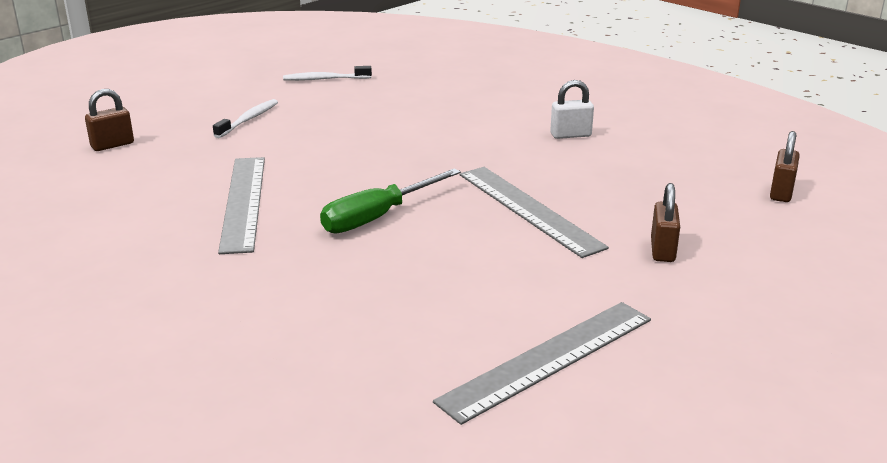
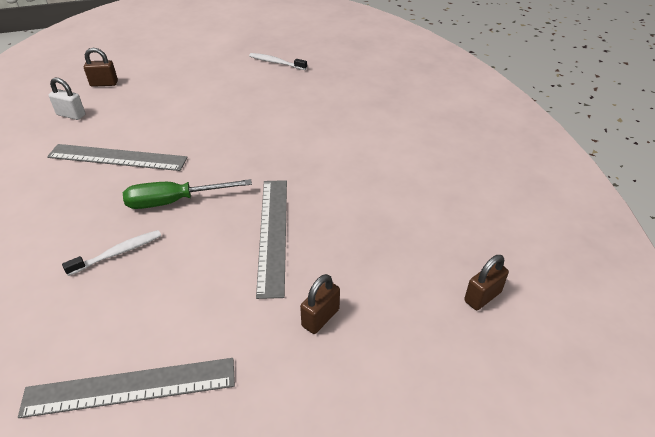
camera: 30 degrees right, 15 degrees up
white toothbrush [213,99,278,138] -> white toothbrush moved to [62,230,161,276]
grey ruler [218,157,265,254] -> grey ruler turned 75 degrees clockwise [47,144,188,171]
white padlock [550,80,594,139] -> white padlock moved to [49,78,85,120]

